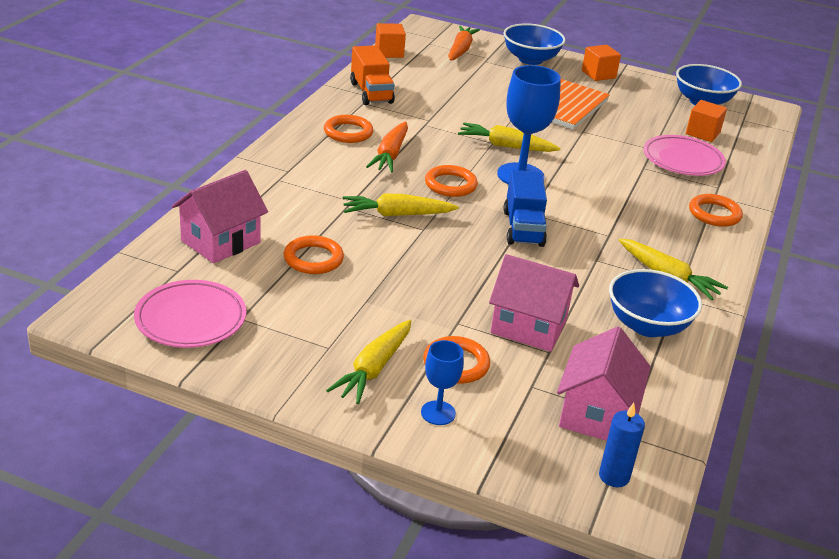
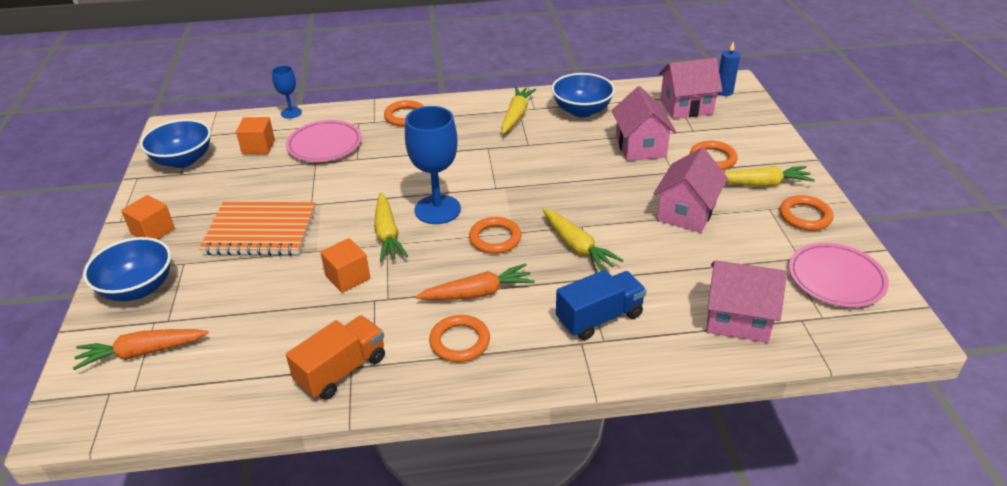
camera: 115 degrees left, 5 degrees up
orange ring [284,235,344,274] -> orange ring moved to [780,195,833,231]
orange cube [375,23,406,58] -> orange cube moved to [320,238,370,293]
blue goblet [421,340,464,425] -> blue goblet moved to [272,66,302,119]
blue truck [504,170,547,247] -> blue truck moved to [556,270,646,340]
none -> pink house [653,148,728,233]

